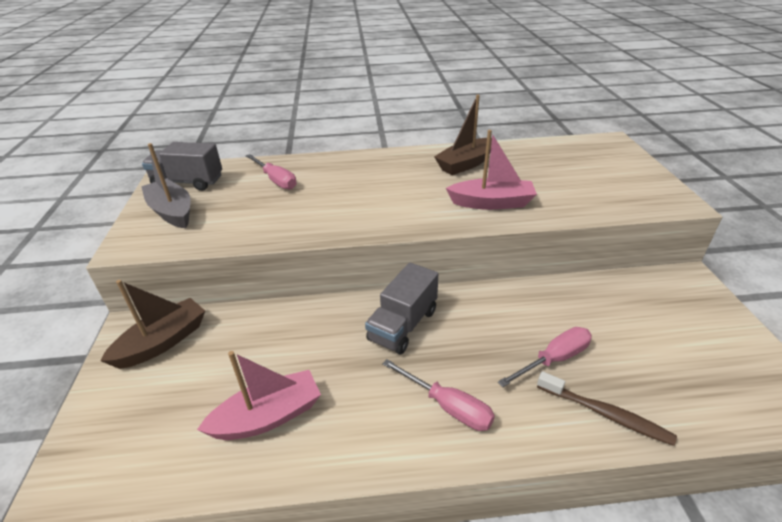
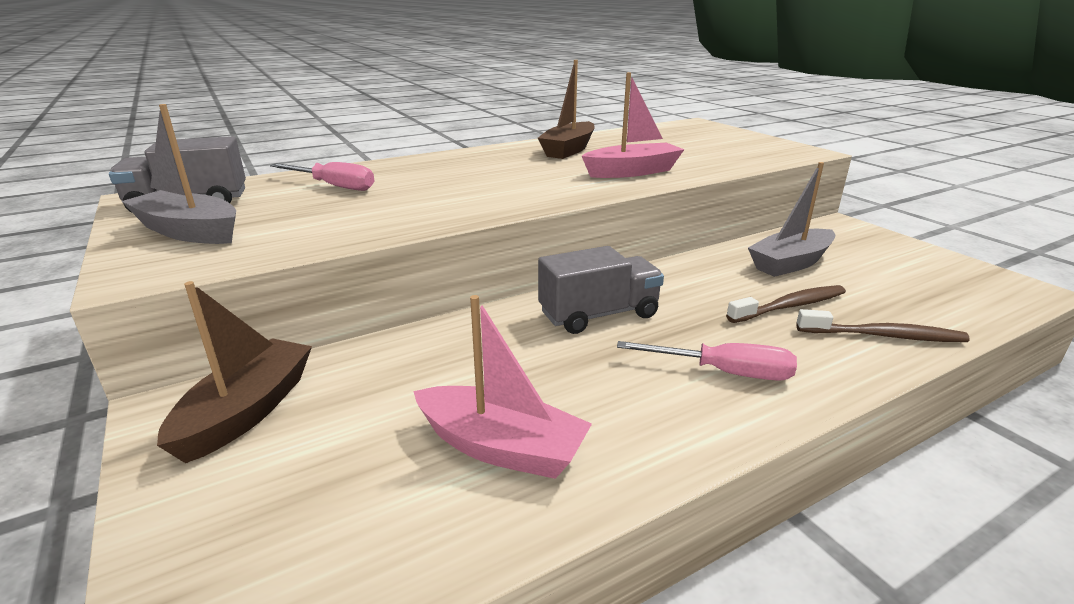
camera: 25 degrees left, 10 degrees down
pink boat [197,351,321,440] -> pink boat turned 75 degrees clockwise [413,295,592,479]
grey truck [365,263,438,354] -> grey truck turned 120 degrees counterclockwise [538,246,664,334]
pink screwdriver [498,327,592,387] -> brown toothbrush [726,285,846,323]
none -> grey boat [748,162,835,277]

